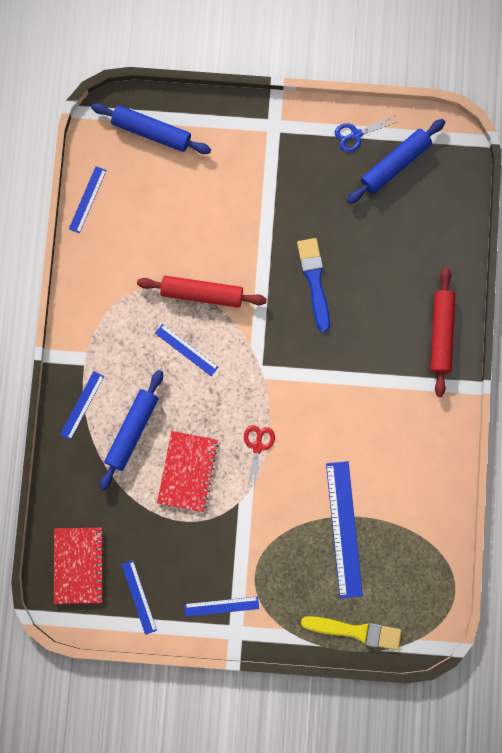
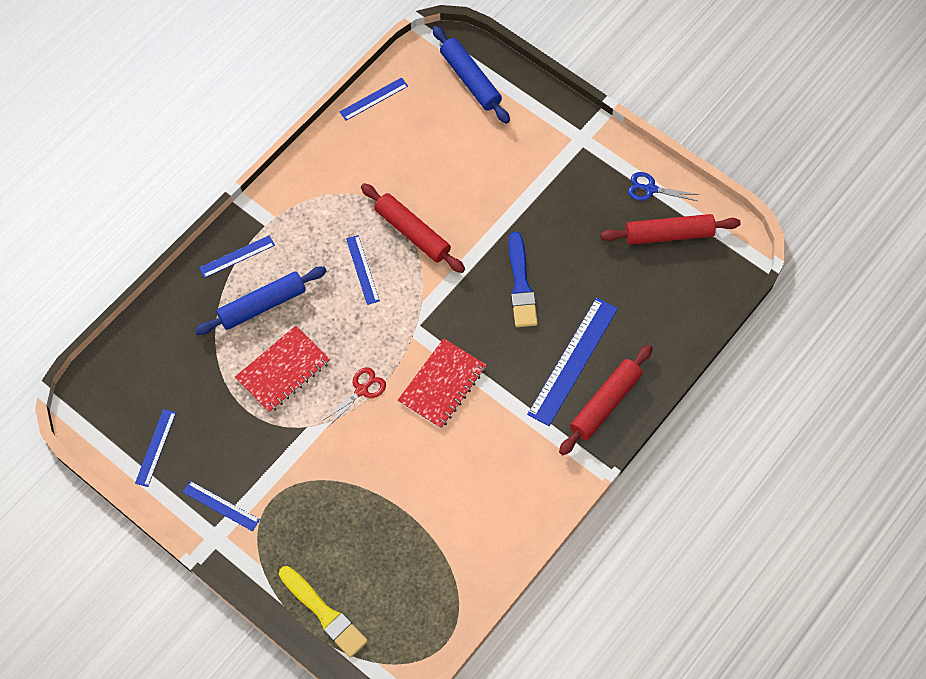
camera: 35 degrees right, 15 degrees down
red notebook [54,528,104,604] -> red notebook moved to [398,338,486,429]
blue brush [297,238,330,333] -> blue brush turned 150 degrees clockwise [509,232,538,327]
blue ruler [326,461,363,599] -> blue ruler moved to [527,298,618,426]
blue rolling pin [347,119,445,204] -> red rolling pin [600,214,741,245]

